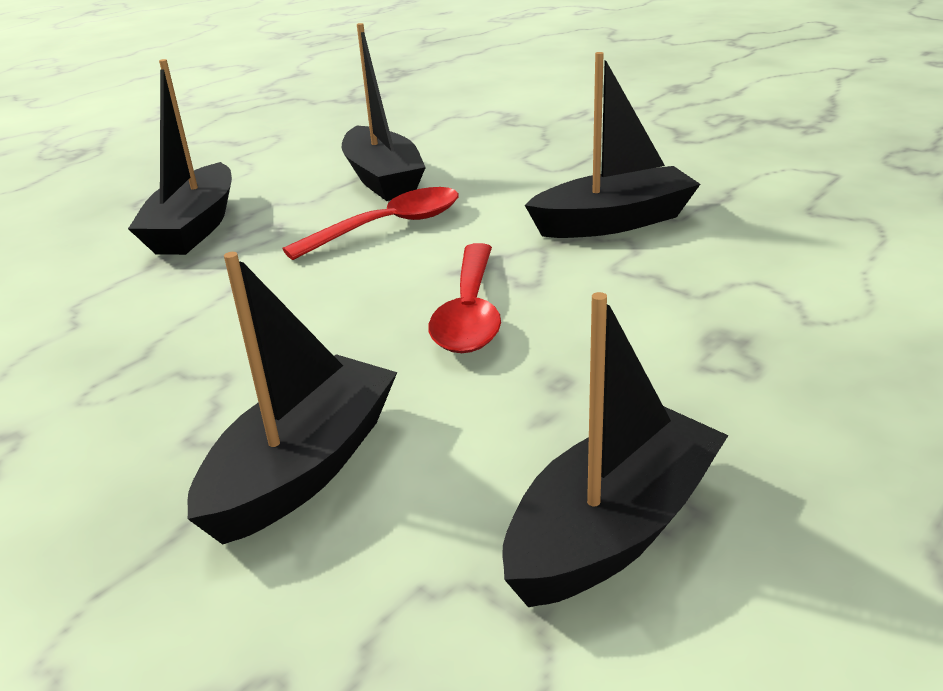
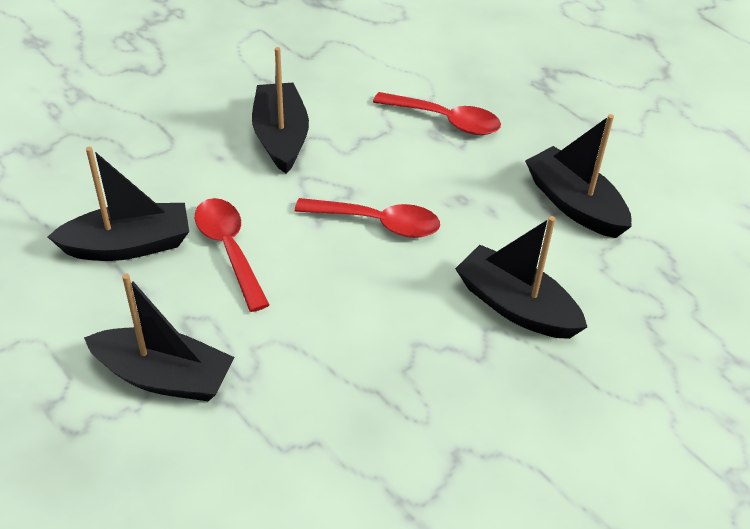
camera: 85 degrees left, 15 degrees up
none -> red spoon [373,92,501,135]

